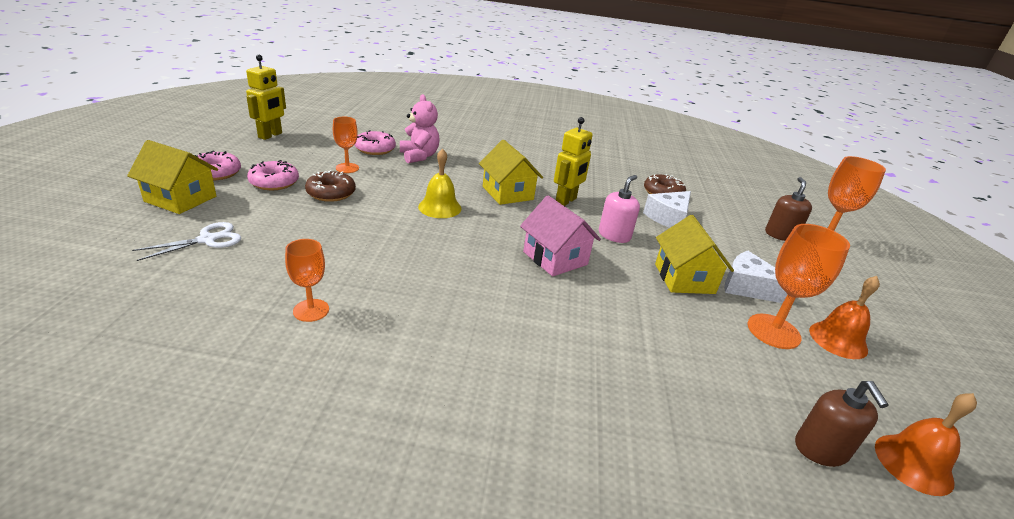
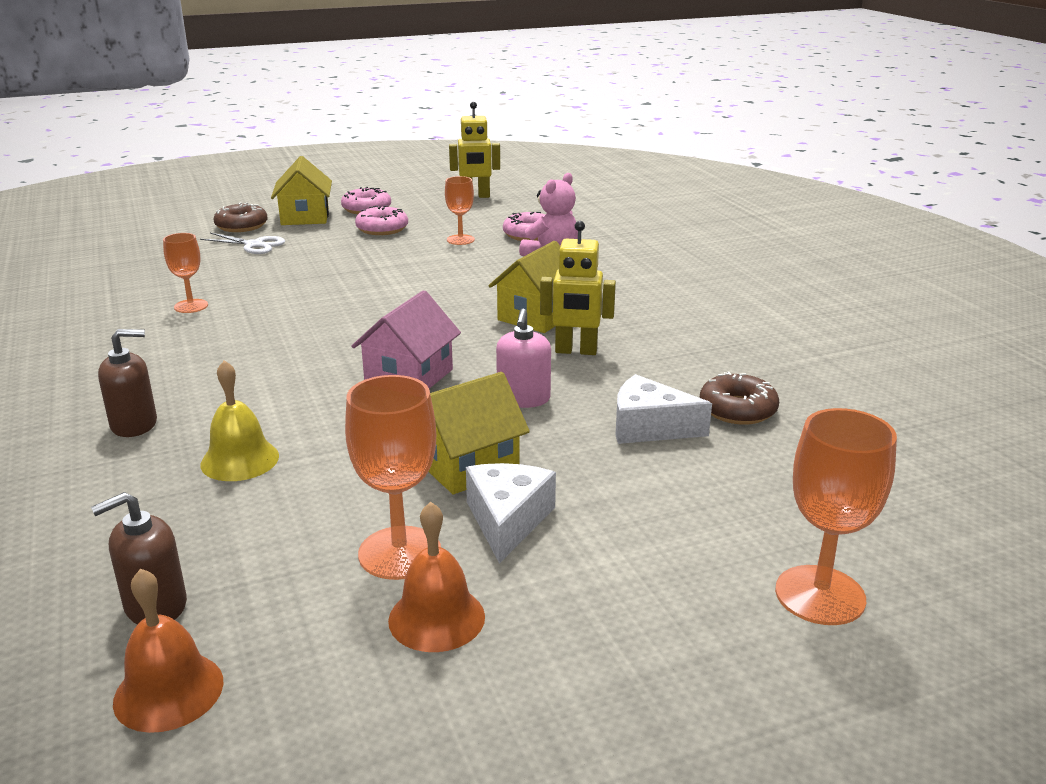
camera: 65 degrees right, 5 degrees down
brown donut [305,170,356,202] -> brown donut moved to [213,202,267,232]
yellow bell [418,148,462,218] -> yellow bell moved to [200,360,279,481]
pink soap dispenser [599,175,640,243] -> pink soap dispenser turned 90 degrees clockwise [496,309,551,408]
brown soap dispenser [765,177,812,241] -> brown soap dispenser moved to [98,329,157,437]

